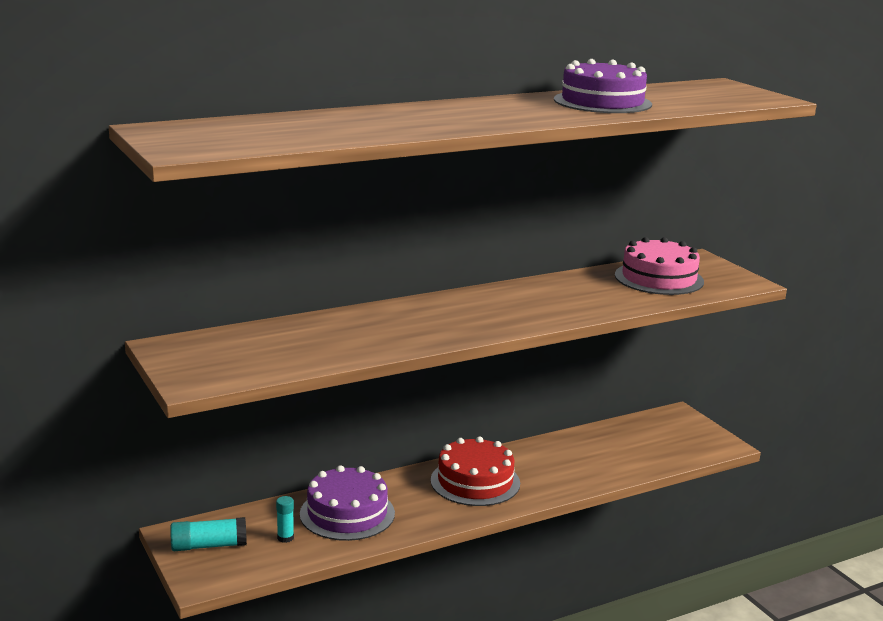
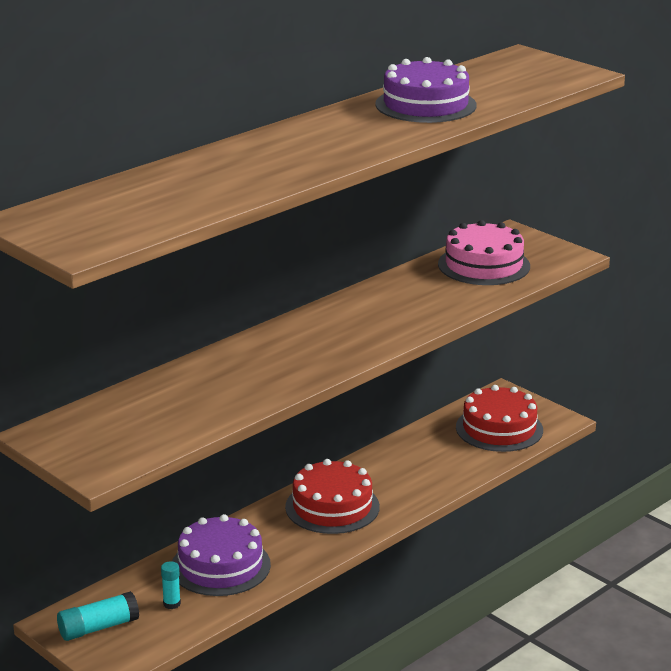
camera: 15 degrees left, 5 degrees up
none -> red cake [456,385,543,452]

